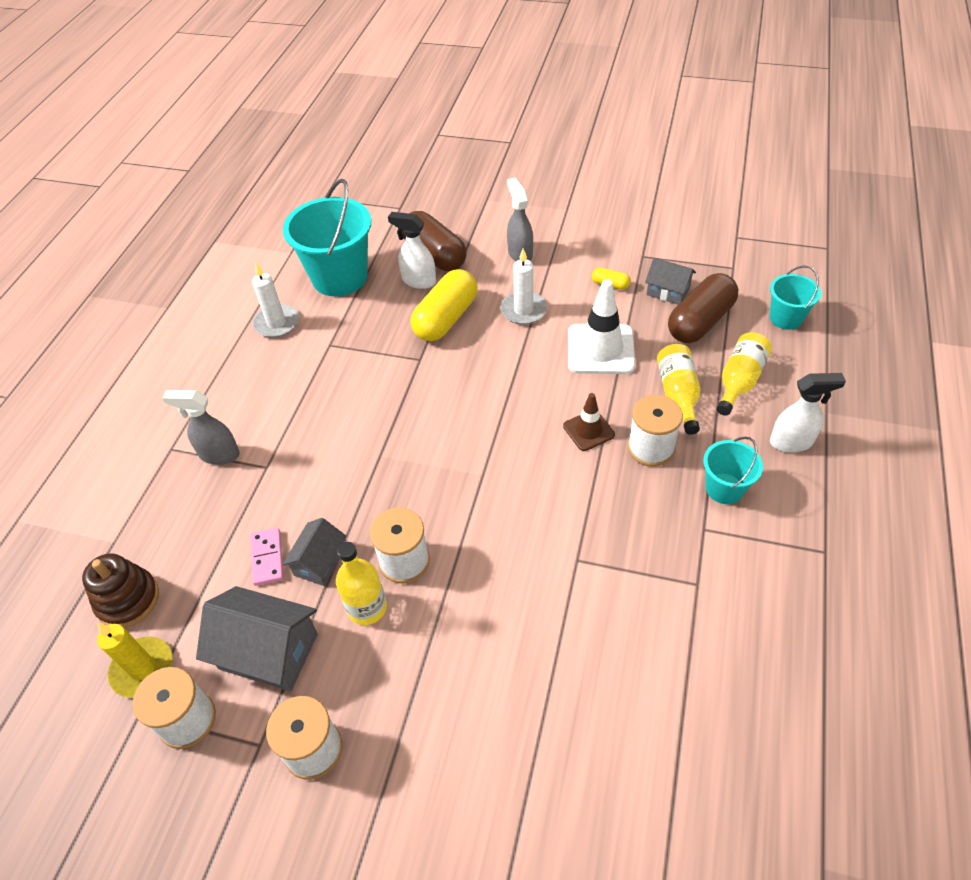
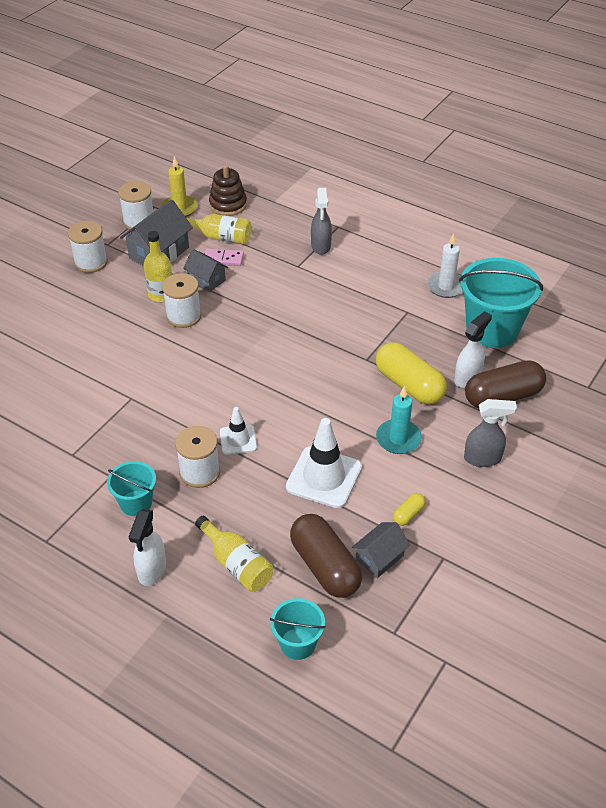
camera: 105 degrees right, 5 degrees down
grey spray bottle [162,390,240,465] -> grey spray bottle turned 150 degrees clockwise [311,188,332,255]
white candle [500,249,547,325] -> turquoise candle [376,386,422,454]
brown traffic cone [563,393,615,451] -> white traffic cone [220,407,257,455]
yellow bottle [657,344,700,435] -> yellow bottle moved to [187,214,251,244]

